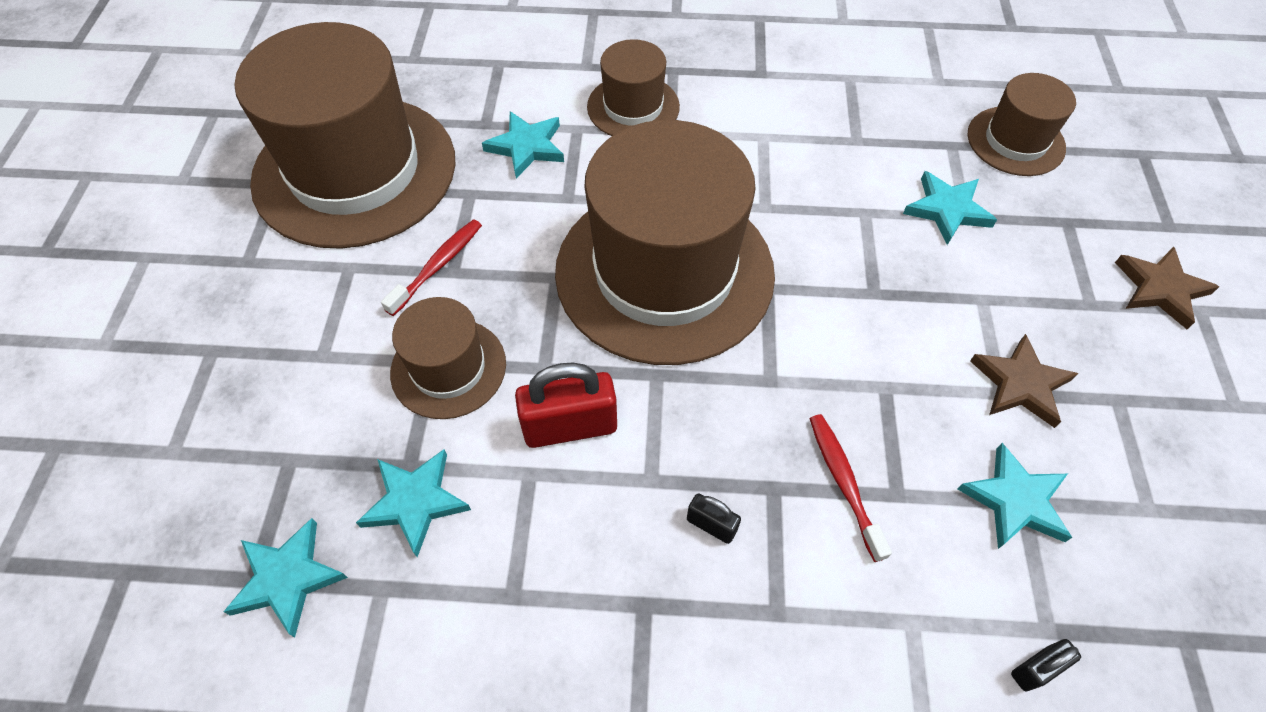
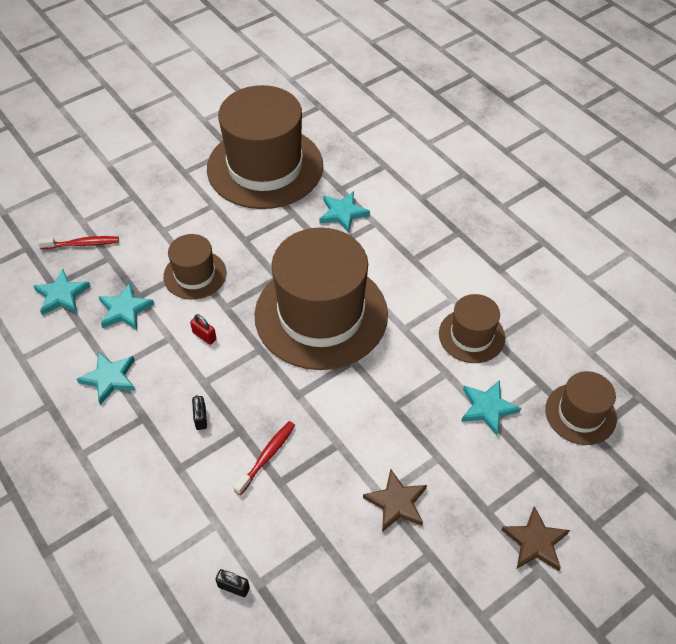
camera: 50 degrees right, 5 degrees down
red toothbrush [381,219,482,316] -> red toothbrush moved to [38,236,119,249]
red padlock [515,363,617,448] -> red padlock [190,314,217,345], size x0.51
brown hat [587,39,680,136] -> brown hat moved to [439,294,505,363]
turquoise star [958,443,1072,549] -> turquoise star moved to [77,352,136,405]

